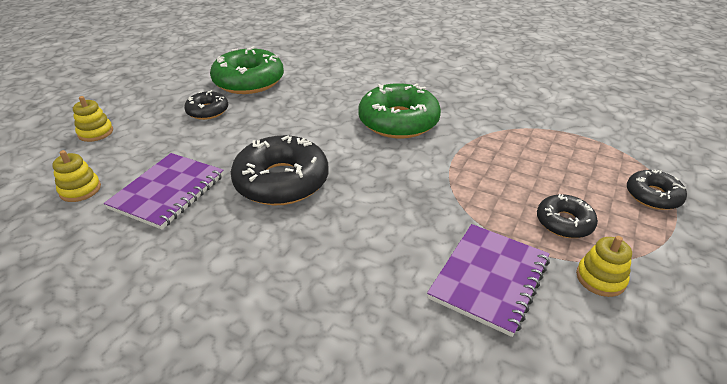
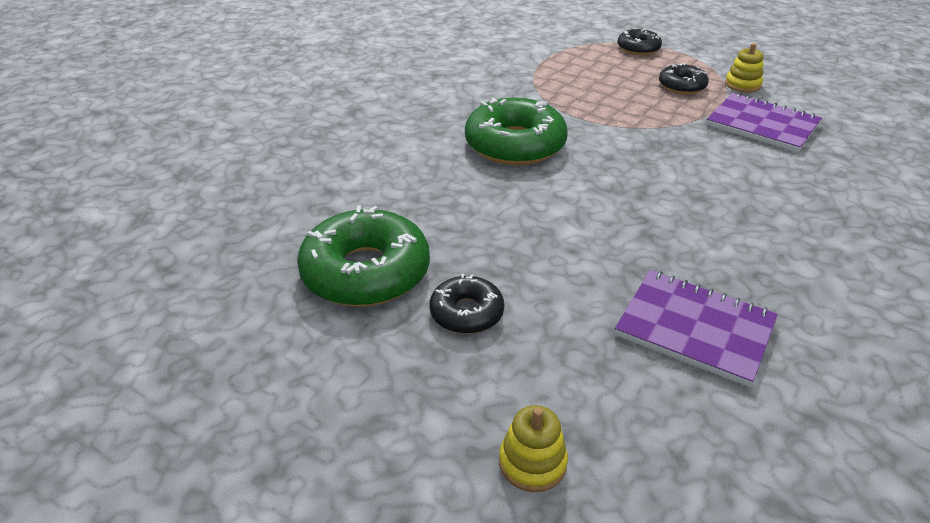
camera: 85 degrees left, 0 degrees up
yellow stacking toy [52,150,101,202] -> none
black donut [231,135,328,205] -> none

